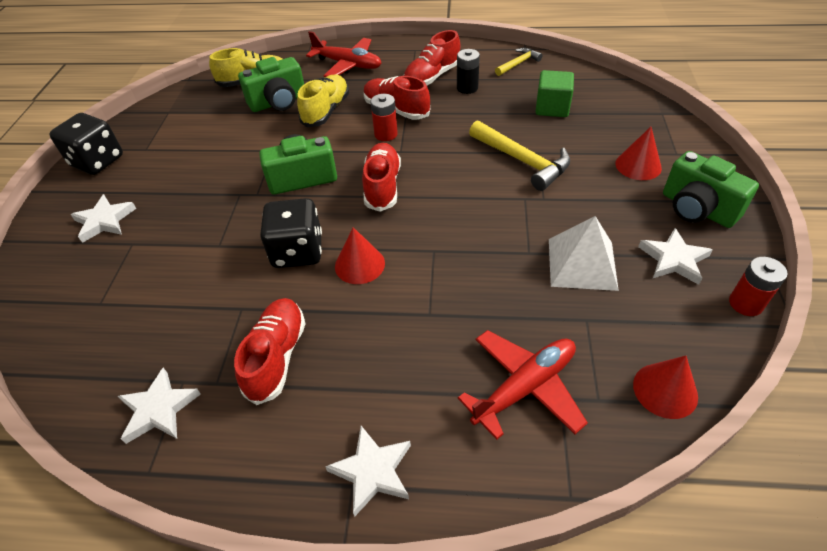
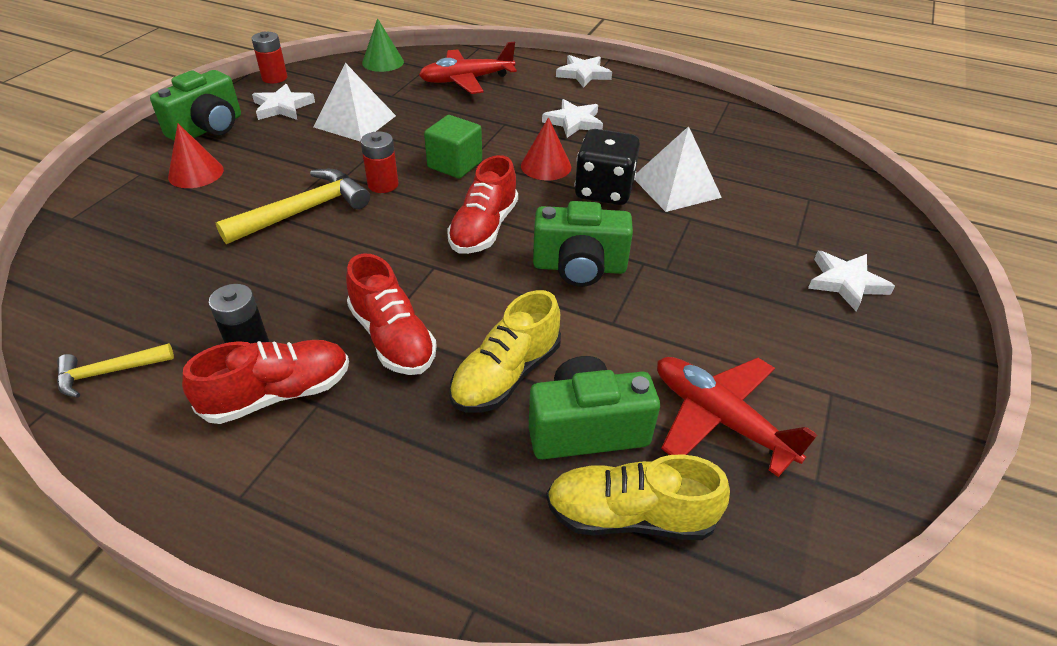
camera: 165 degrees left, 5 degrees down
black dice [49,113,123,175] -> none
white star [118,368,201,444] -> white star moved to [542,99,603,138]
red shoe [234,298,306,405] -> none
red plane [306,31,382,77] -> red plane moved to [657,357,817,477]
red battery [370,94,398,141] -> red battery moved to [361,131,398,193]
yellow hammer [469,121,570,191] -> yellow hammer turned 75 degrees clockwise [216,169,370,244]
green cube [535,70,574,117] -> green cube moved to [424,115,482,179]
red cone [633,356,698,419] -> green cone [362,18,404,72]
green camera [663,151,759,228] -> green camera turned 60 degrees clockwise [150,70,241,141]
none -> white pyramid [635,126,722,212]

